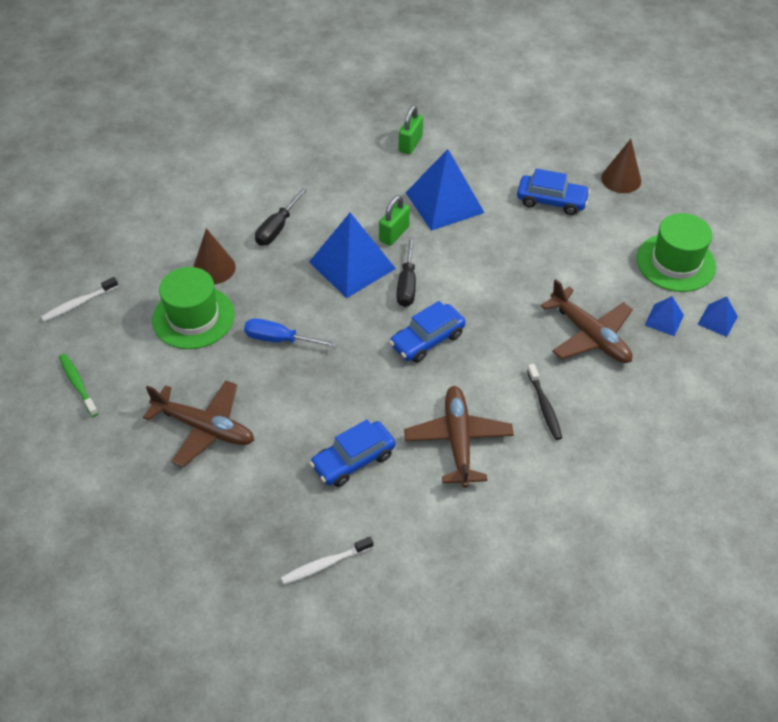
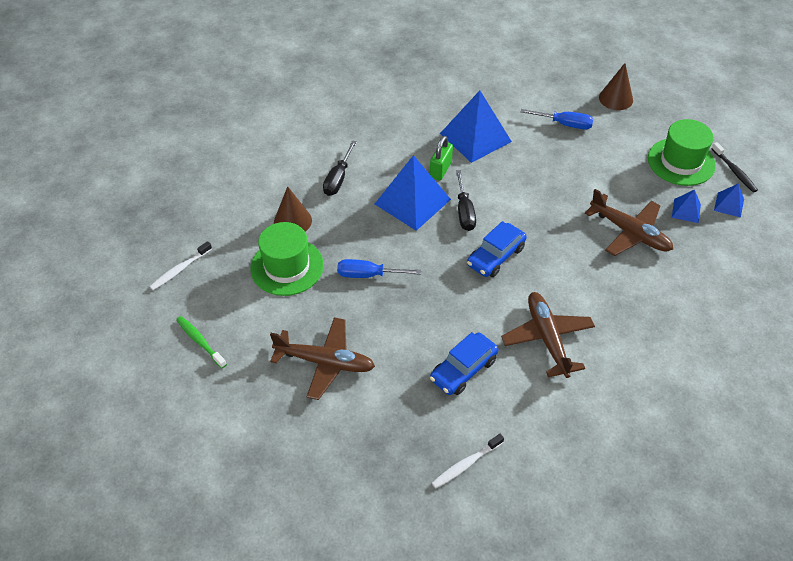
camera: 10 degrees left, 0 degrees up
green padlock [399,106,423,155] -> none
blue car [517,169,590,215] -> blue screwdriver [521,109,593,130]
black toothbrush [527,364,562,440] -> black toothbrush moved to [711,142,758,193]

